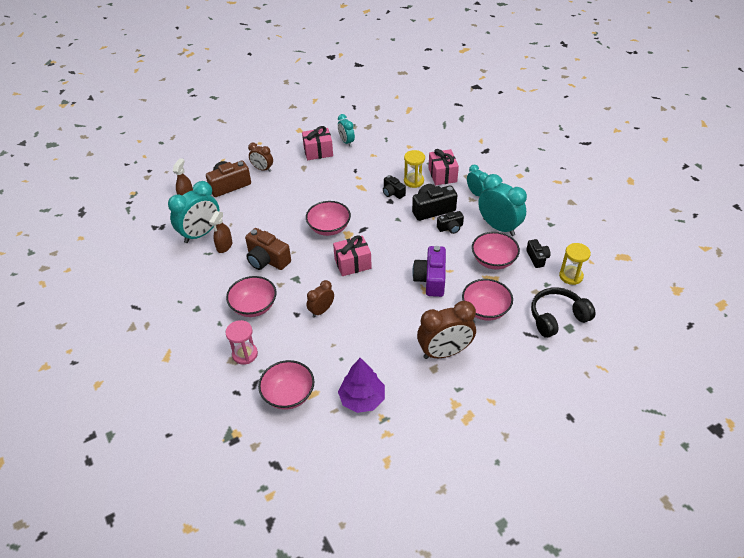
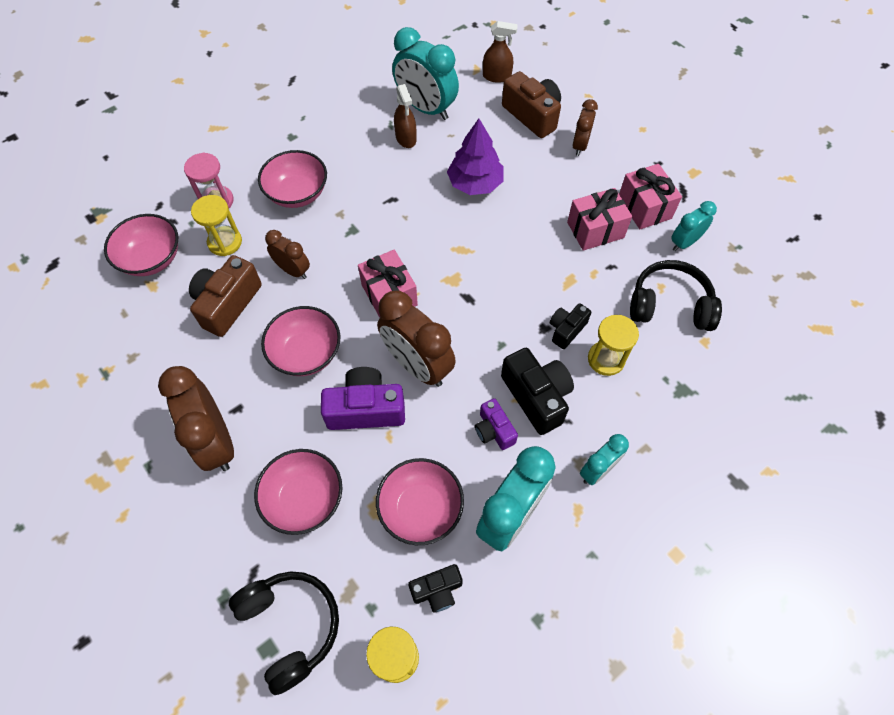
camera: 80 degrees right, 15 degrees up
brown spray bottle [209,211,232,253] -> brown spray bottle turned 120 degrees counterclockwise [394,84,417,148]
brown camera [245,228,291,270] -> brown camera moved to [189,255,262,337]
pink bowl [306,201,351,236] -> pink bowl moved to [261,306,341,376]
purple tree [338,358,385,413] -> purple tree moved to [447,119,504,195]
pink gift [428,149,459,185] -> pink gift moved to [567,188,632,251]
black camera [437,211,464,234] -> purple camera [475,398,518,450]
none -> yellow hourglass [191,195,242,256]
none -> brown clock [377,290,456,387]
none -> black headphones [630,260,722,331]

